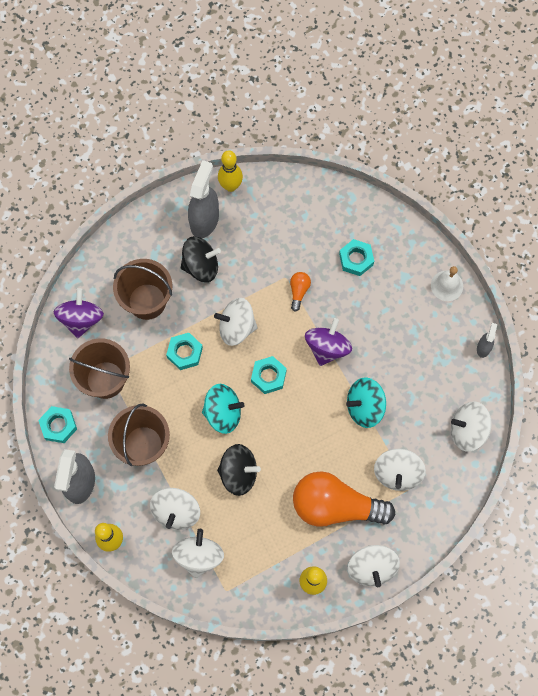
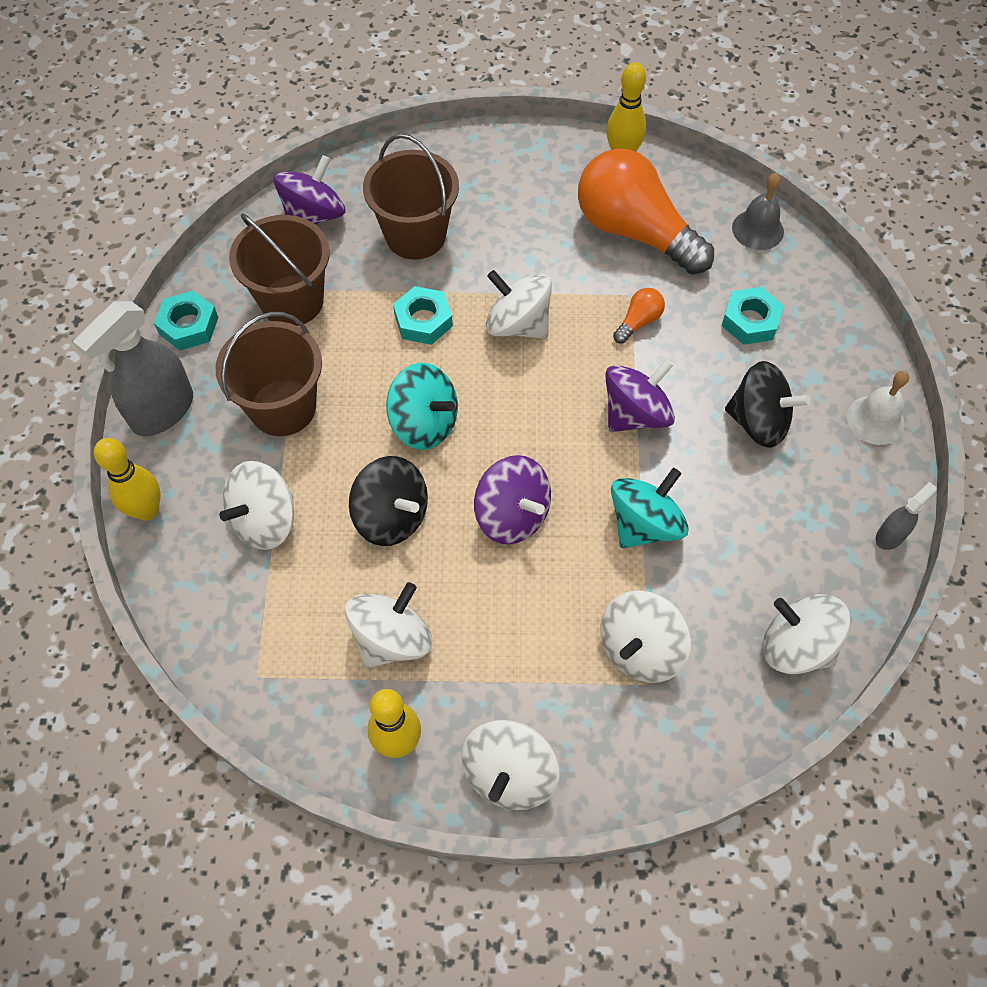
camera: 30 degrees right, 10 degrees down
white spinning top [172,529,224,578] -> white spinning top moved to [345,582,432,668]
black spinning top [181,236,221,282] -> black spinning top moved to [725,361,811,448]
grey spray bottle [188,160,219,238] -> none
turquoise nut [251,356,287,394] -> none
orange light bulb [293,471,395,527] -> orange light bulb moved to [578,149,714,275]
turquoise spinning top [346,377,386,428] -> turquoise spinning top turned 120 degrees clockwise [611,468,688,548]
none -> purple spinning top [474,455,551,544]
none -> grey bell [732,173,784,250]

